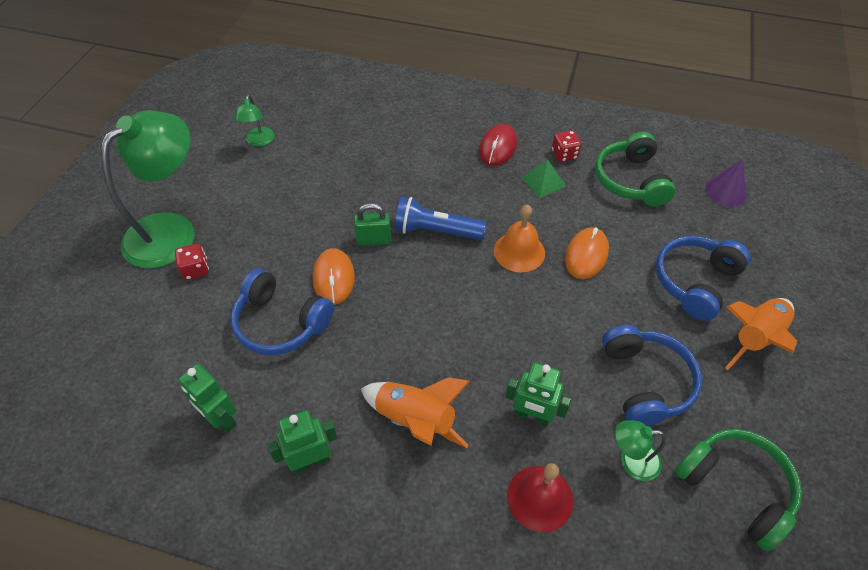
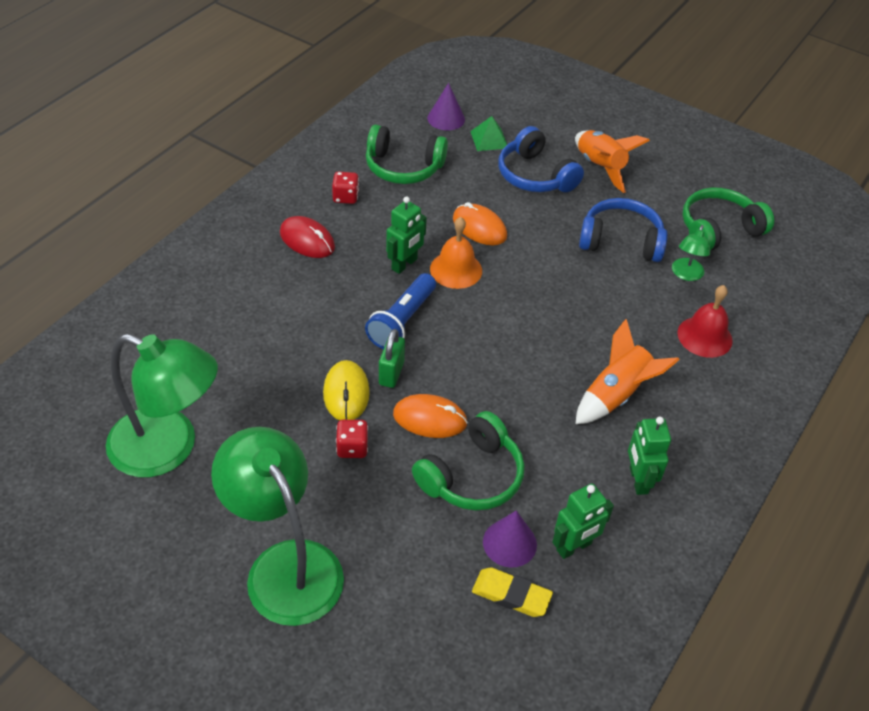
camera: 75 degrees left, 5 degrees down
red dice [175,244,209,280] -> red dice moved to [336,420,368,458]
blue headphones [231,269,334,355] -> green headphones [412,411,525,510]
green lamp [234,95,275,146] -> green lamp [106,334,218,477], size x2.24
green robot [505,362,571,426] -> green robot moved to [386,196,427,274]
green pyramid [521,160,566,198] -> green pyramid moved to [470,116,507,151]
none -> yellow mouse [323,360,370,420]
none -> yellow eraser [472,567,553,617]
none -> purple cone [483,510,537,568]

